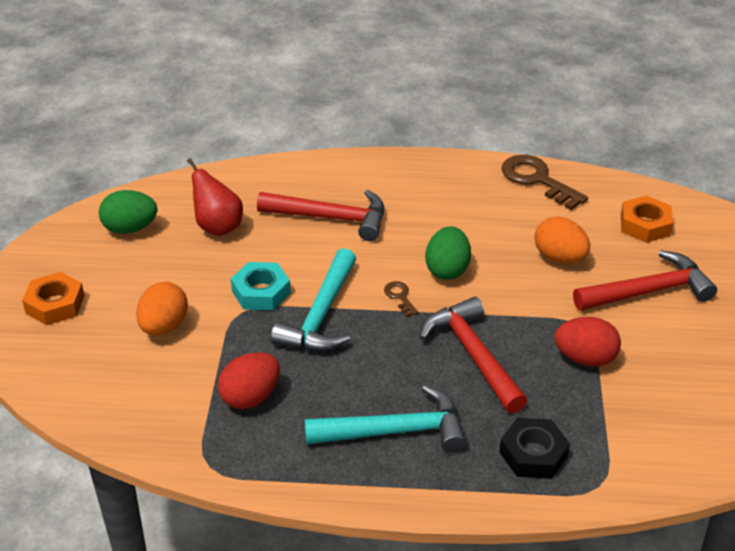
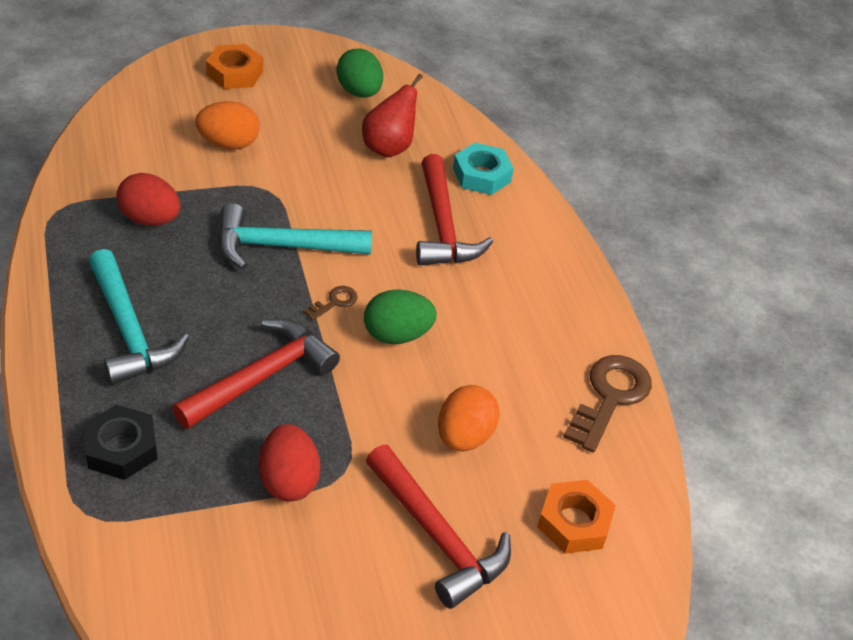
camera: 65 degrees right, 5 degrees up
turquoise nut [231,262,291,310] -> turquoise nut moved to [453,143,514,195]

